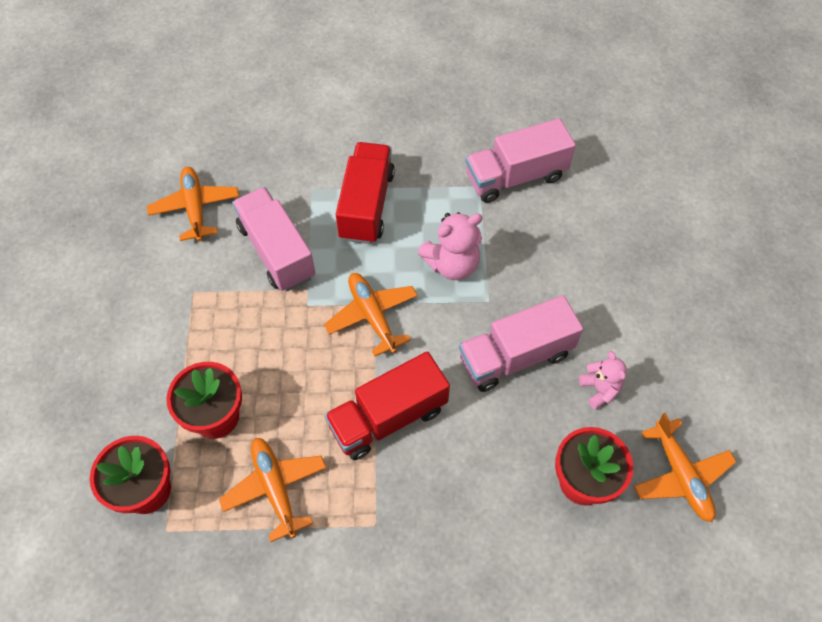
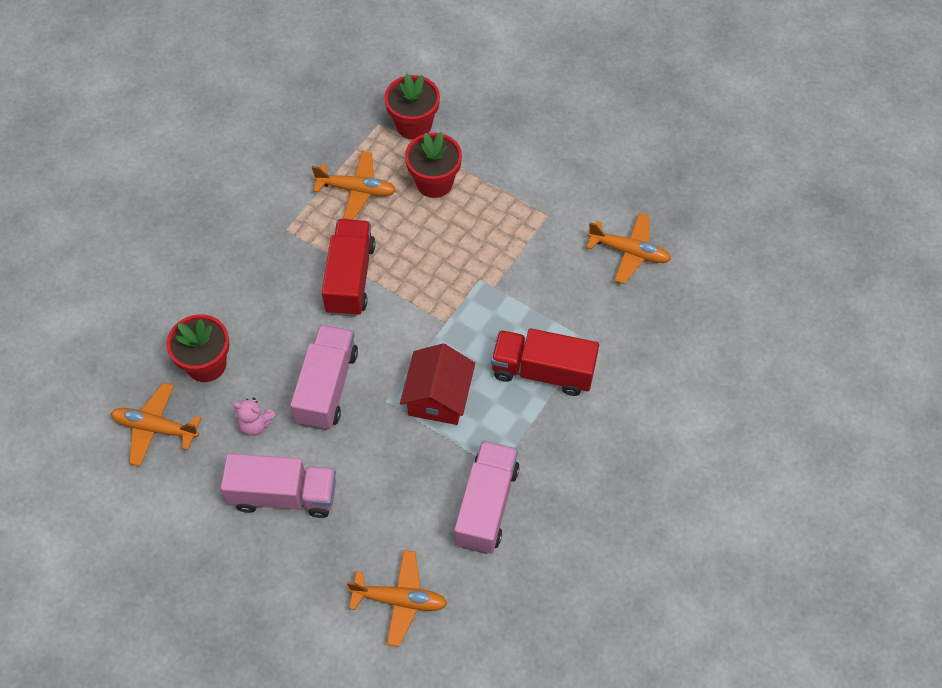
camera: 125 degrees right, 0 degrees up
pink truck [232,187,316,291] -> pink truck moved to [221,453,336,518]
orange plane [324,273,418,356] -> orange plane moved to [347,550,448,647]
red truck [336,142,395,244] -> red truck turned 150 degrees clockwise [491,328,599,396]
pink teddy bear [418,212,483,280] -> red house [400,344,475,425]

